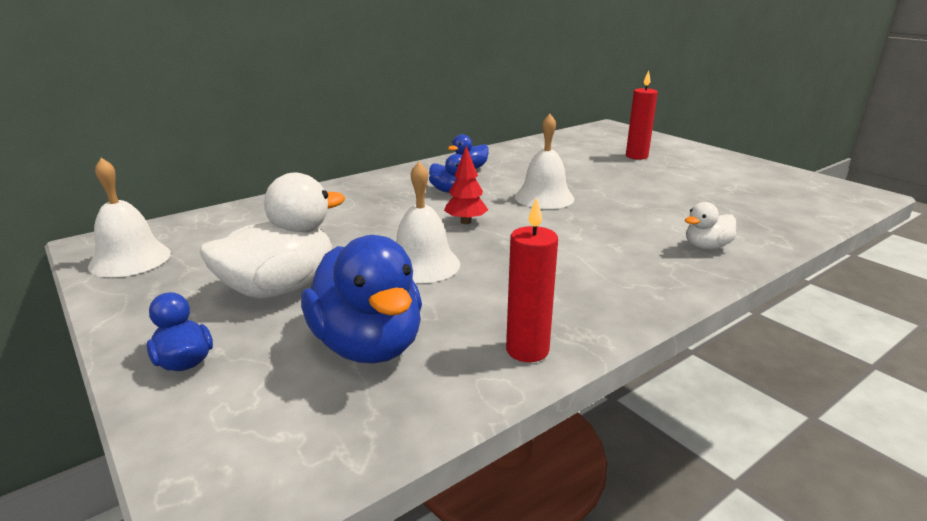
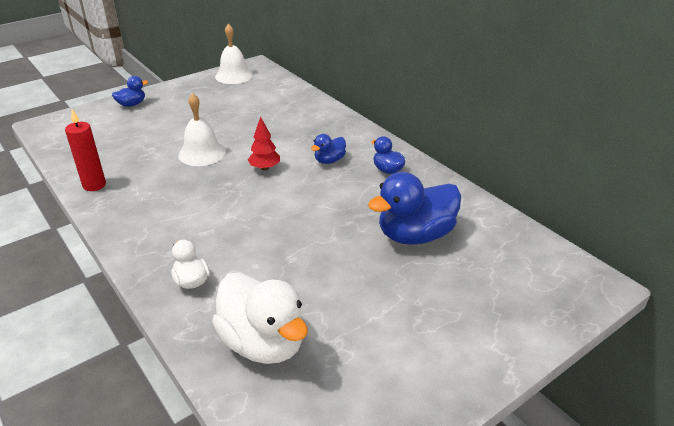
camera: 90 degrees right, 10 degrees up
white duck [200,173,345,299] -> white duck moved to [212,272,308,364]
blue duck [301,235,422,364] -> blue duck moved to [368,172,461,245]
white bell [515,114,574,209] -> none
red candle [626,70,658,160] -> none

